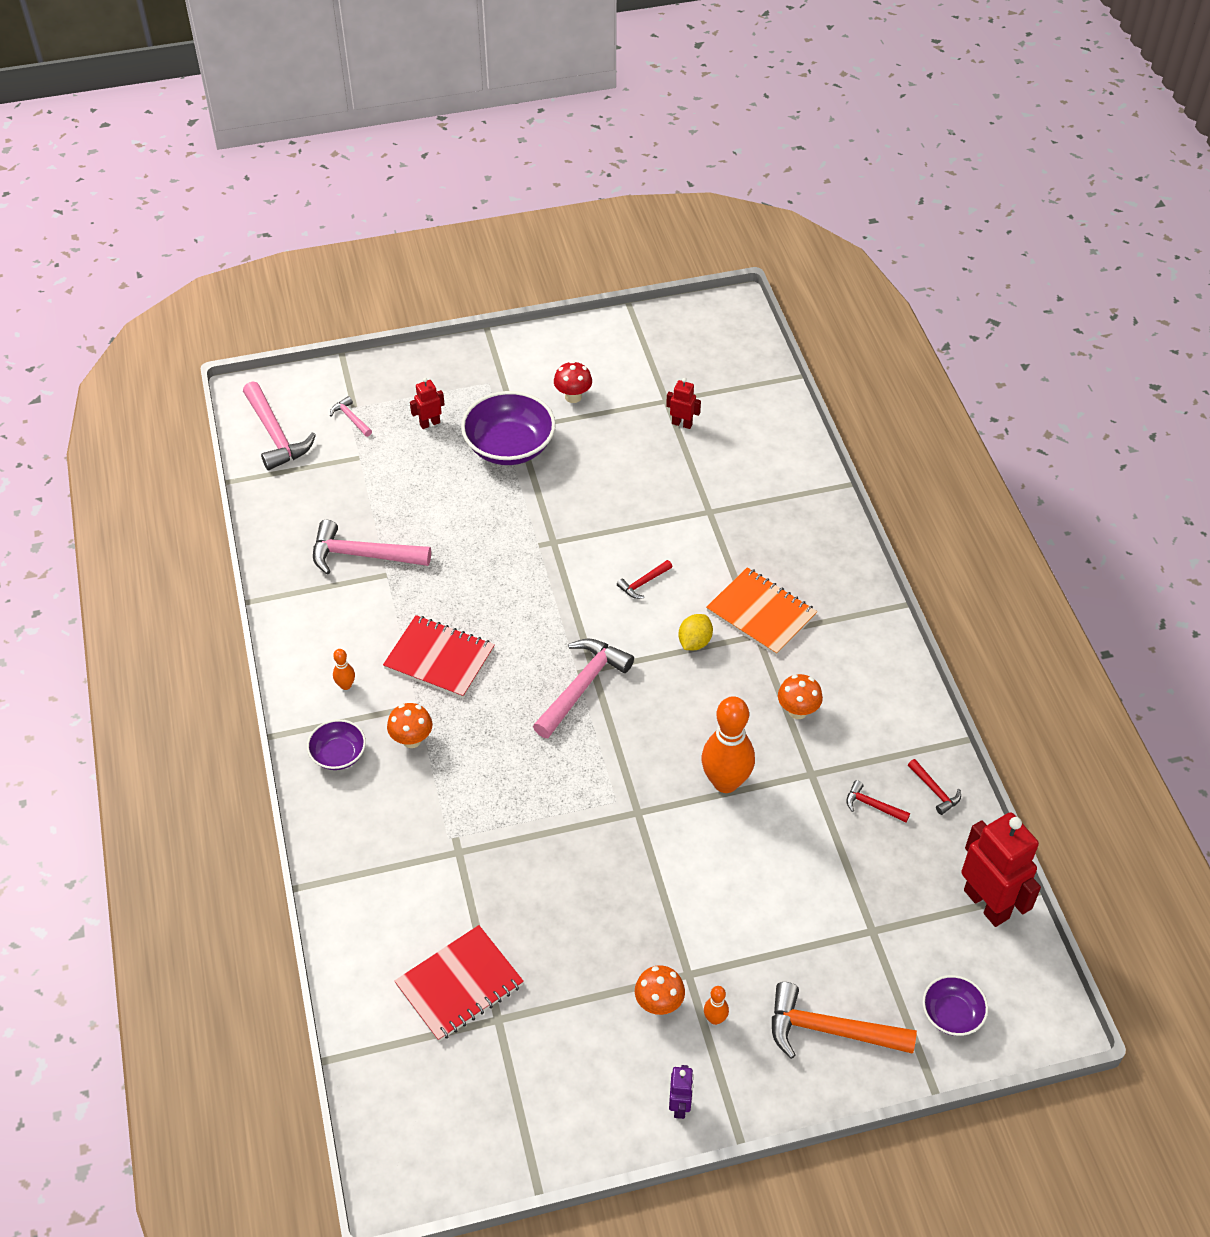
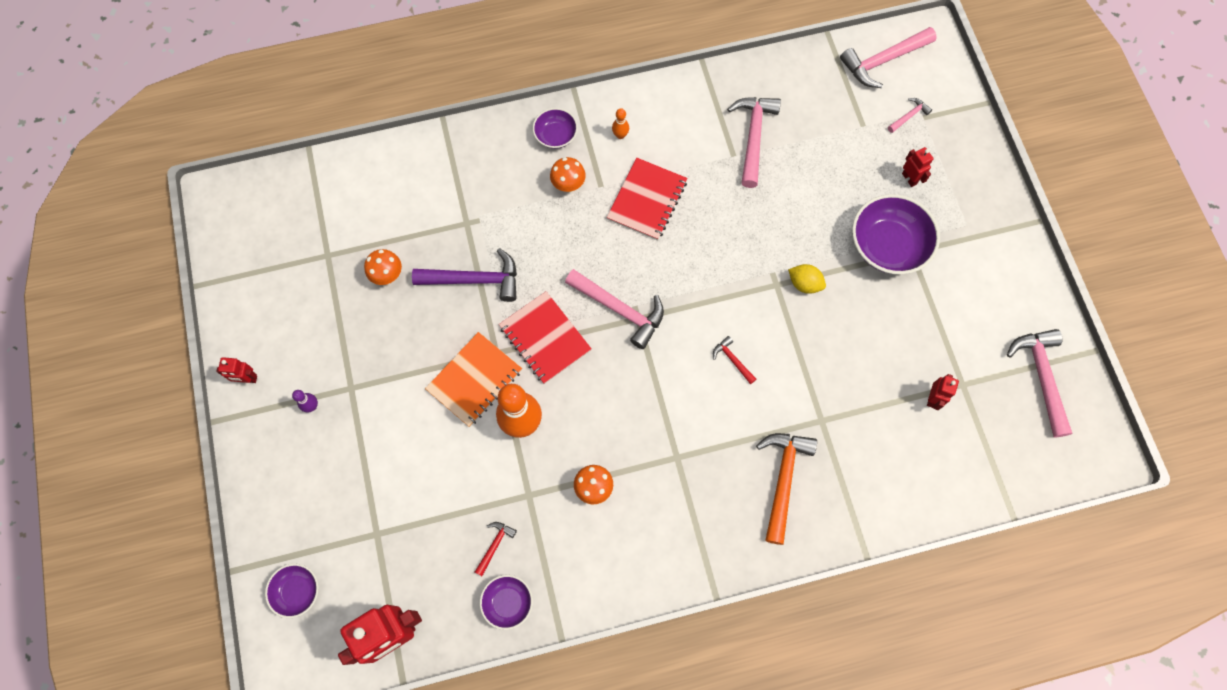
camera: 90 degrees right, 20 degrees up
red notebook [394,925,524,1042] -> red notebook moved to [499,291,591,384]
red mushroom [554,361,592,403] -> none
orange mushroom [635,965,685,1015] -> orange mushroom moved to [364,249,402,285]
purple robot [669,1065,694,1119] -> red robot [216,357,257,383]
yellow lemon [678,614,713,650] -> yellow lemon moved to [788,264,826,294]
orange bowling pin [704,986,729,1025] -> purple bowling pin [292,390,318,412]
orange notebook [706,567,817,656] -> orange notebook moved to [425,332,522,427]
orange hammer [772,982,917,1059] -> orange hammer moved to [756,433,817,545]
red hammer [908,759,961,815] -> purple bowl [480,575,533,630]
none -> purple hammer [412,248,517,302]
none -> pink hammer [1007,329,1072,438]

